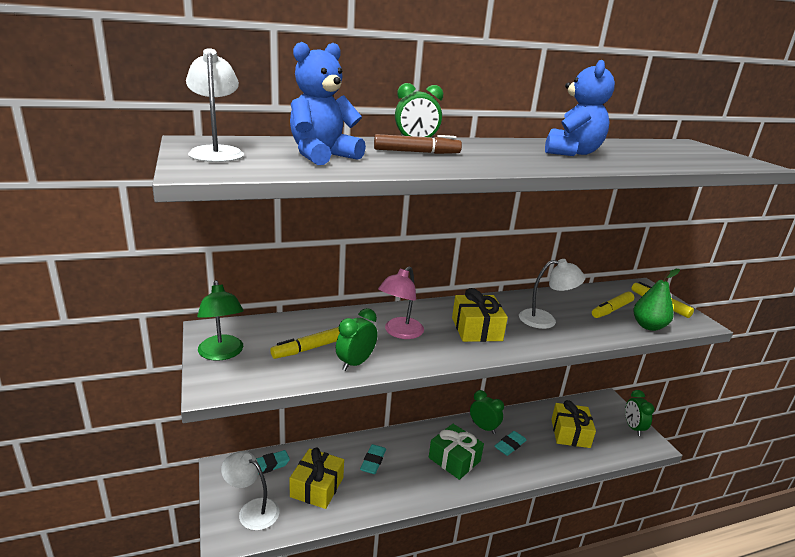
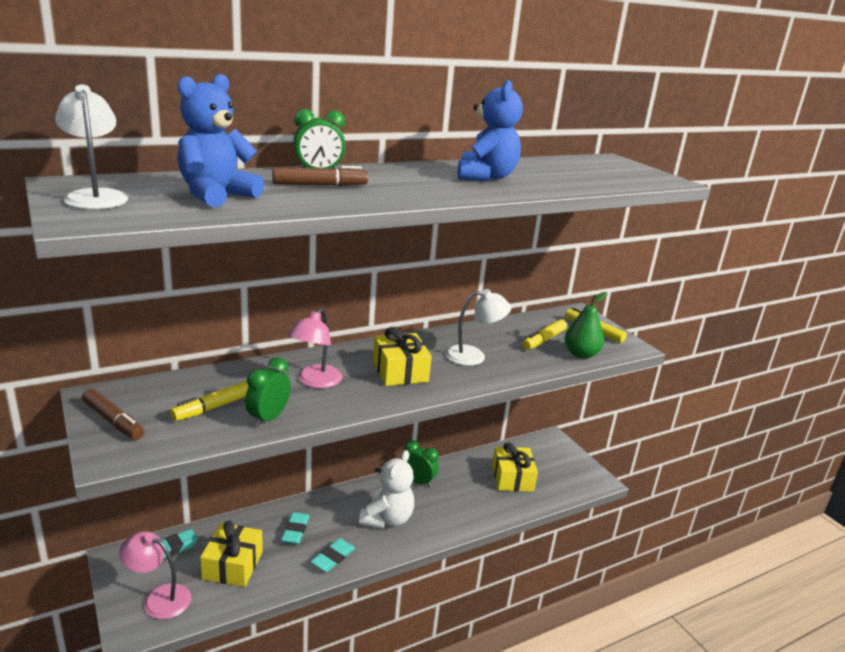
camera: 10 degrees left, 0 degrees up
green lamp [197,280,244,361] -> brown marker [82,389,144,440]
white lamp [221,451,279,531] -> pink lamp [119,531,191,619]
green gift [429,424,484,480] -> white teddy bear [359,450,414,529]
turquoise eraser [495,431,526,456] -> turquoise eraser moved to [311,538,355,572]
green clock [625,390,655,436] -> none

